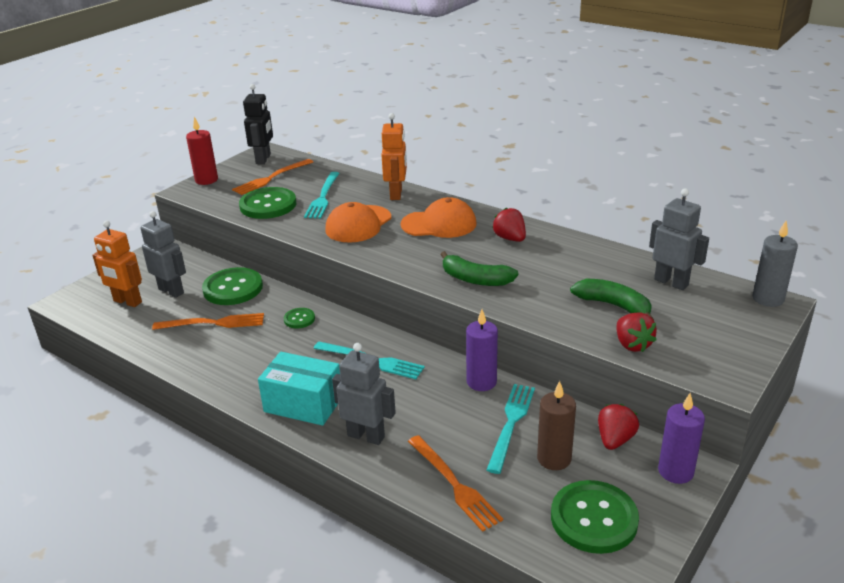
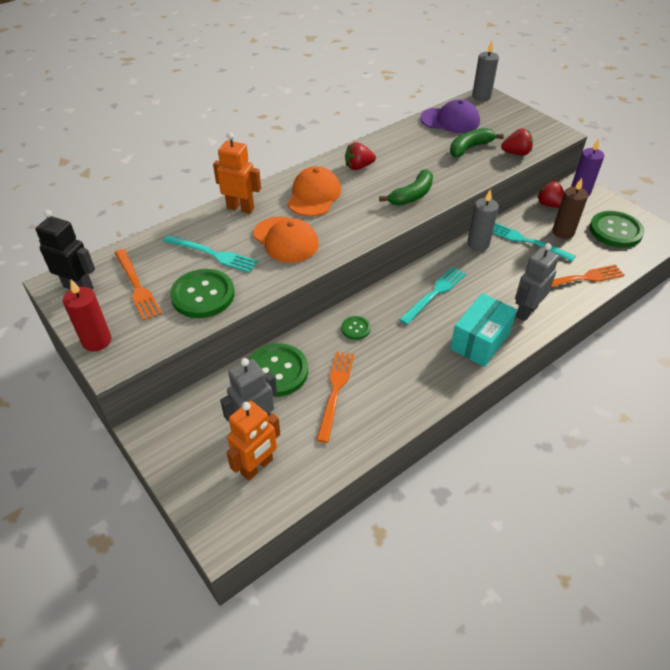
camera: 75 degrees left, 15 degrees up
purple candle [466,309,498,391] -> grey candle [467,189,499,251]
grey robot [649,188,709,290] -> purple cap [420,99,480,133]

